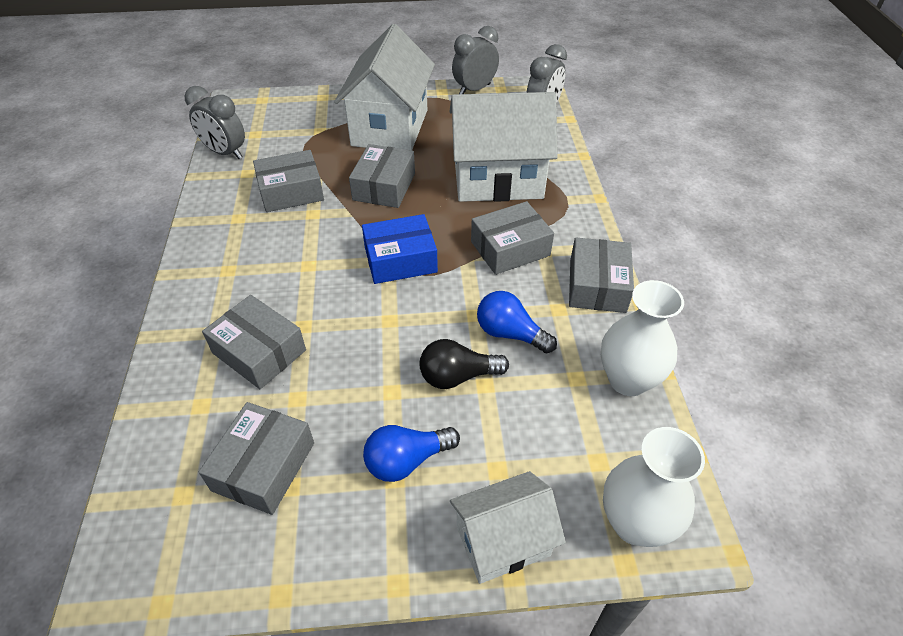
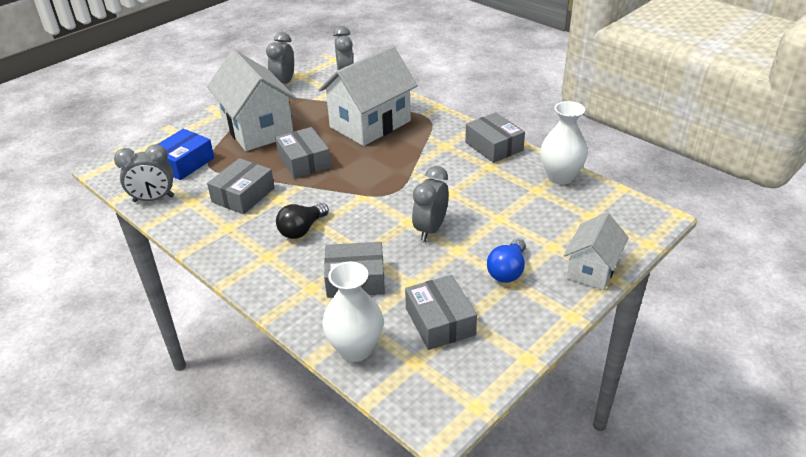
camera: 40 degrees left, 10 degrees down
blue box [362,214,438,284] -> blue box moved to [157,129,214,180]
black light bulb [420,339,509,389] -> black light bulb moved to [276,203,329,239]
grey box [471,201,554,275] -> none
blue light bulb [477,291,557,353] -> none
white vase [603,427,705,547] -> white vase moved to [322,262,383,362]
none -> grey clock [412,166,449,241]

